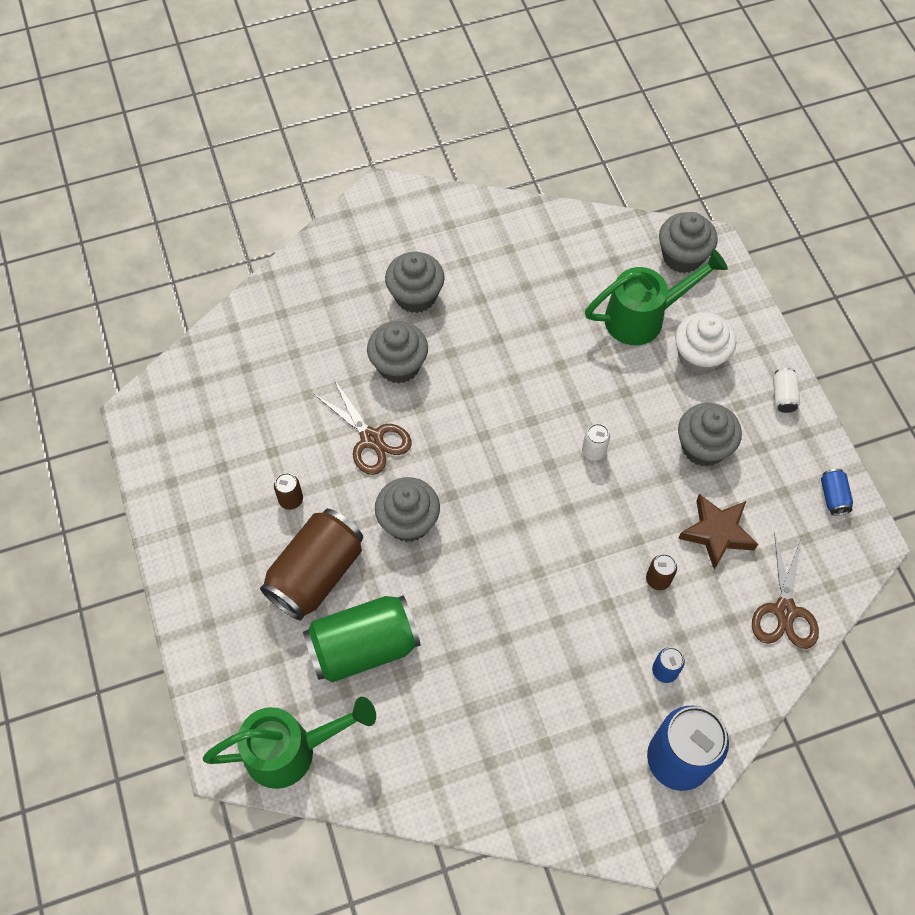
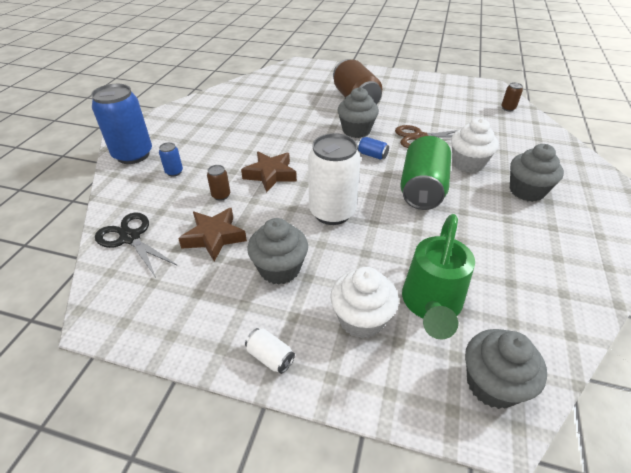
camera: 125 degrees right, 20 degrees down
green watering can [203,697,376,789] -> none
brown can [274,473,303,510] -> brown can moved to [501,82,523,111]
green can [303,595,421,683] -> green can moved to [400,136,451,210]
grey cupcake [367,321,428,384] -> white cupcake [451,118,499,173]
white can [582,424,610,461] -> white can [308,133,361,225], size x2.35
brown scissors [752,532,819,649] -> black scissors [95,212,178,277]
blue can [821,469,853,515] -> blue can moved to [357,137,389,160]
none -> brown star [241,152,297,192]

